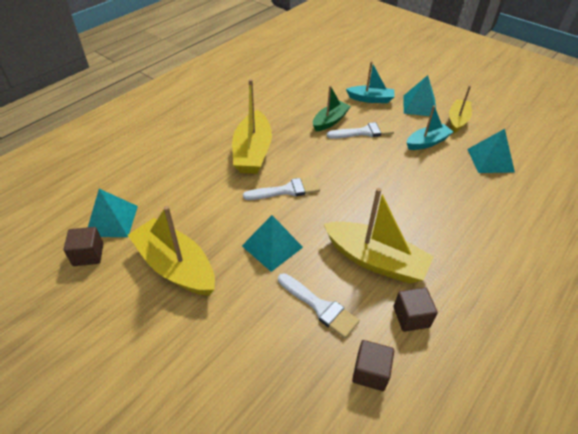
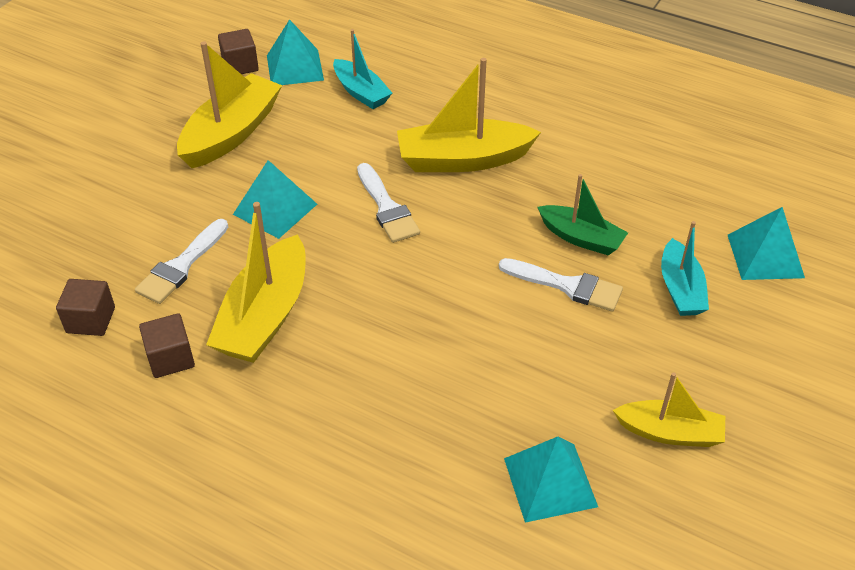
camera: 80 degrees right, 0 degrees up
white brush [327,122,394,139] -> white brush turned 45 degrees counterclockwise [499,258,623,312]
turquoise pyramid [403,75,436,116] -> turquoise pyramid moved to [728,207,805,280]
turquoise boat [407,105,453,150] -> turquoise boat moved to [333,29,392,109]

